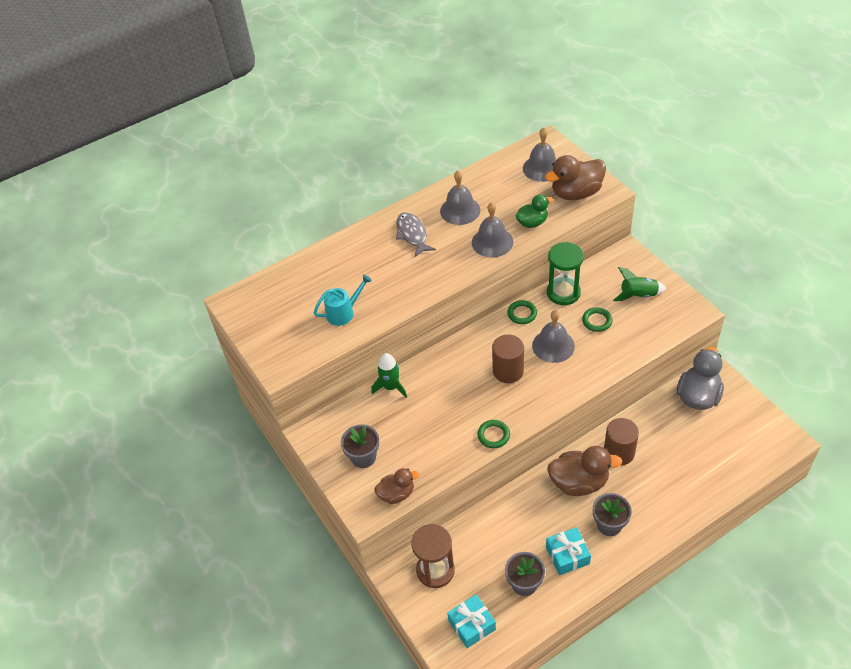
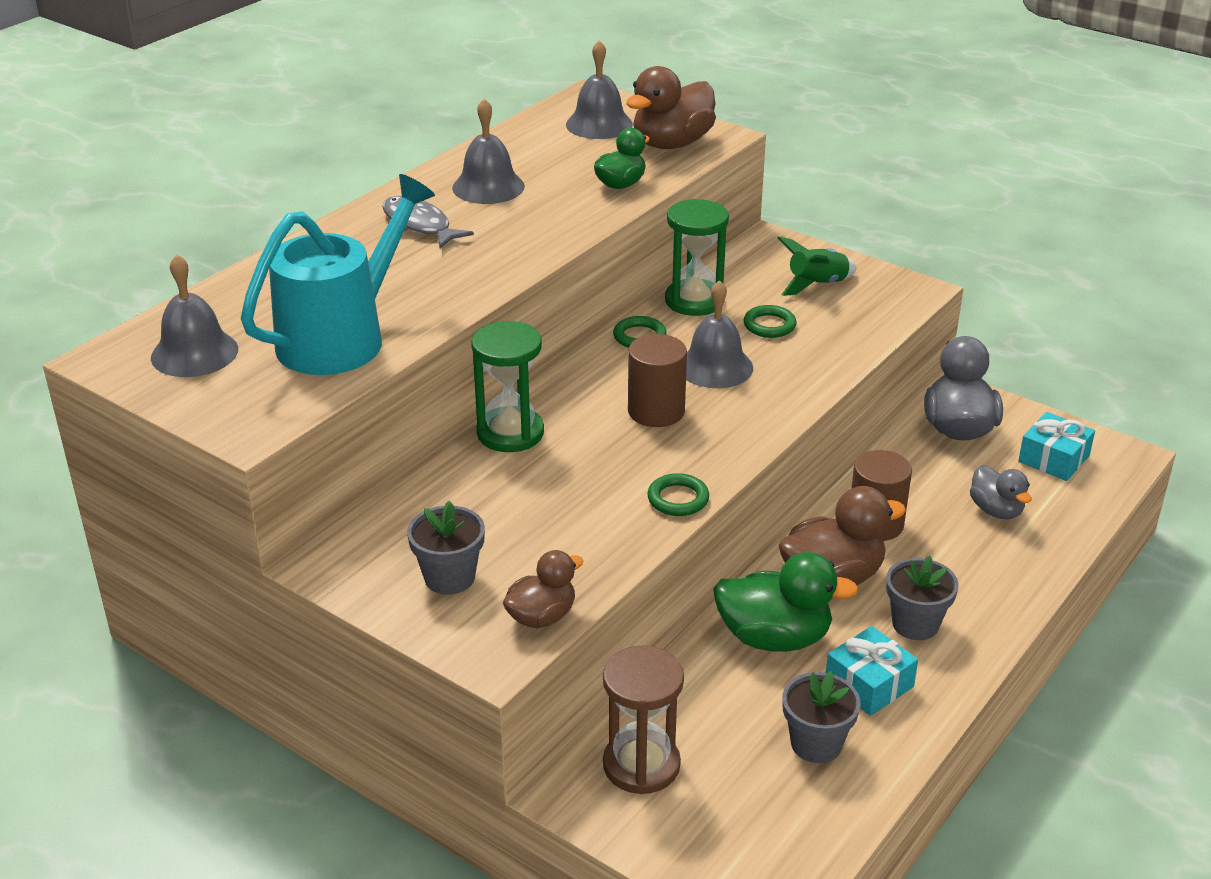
camera: 25 degrees left, 15 degrees down
turquoise watering can [314,274,372,326] -> turquoise watering can [241,174,435,375], size x1.96
green rocket [371,353,407,398] -> none
turquoise gift [447,594,496,648] -> turquoise gift moved to [1018,412,1095,481]
grey bell [472,202,513,258] -> grey bell moved to [151,254,238,377]
none -> green hourglass [471,321,544,452]
none -> green duck [713,552,859,652]
none -> grey duck [970,465,1032,520]

